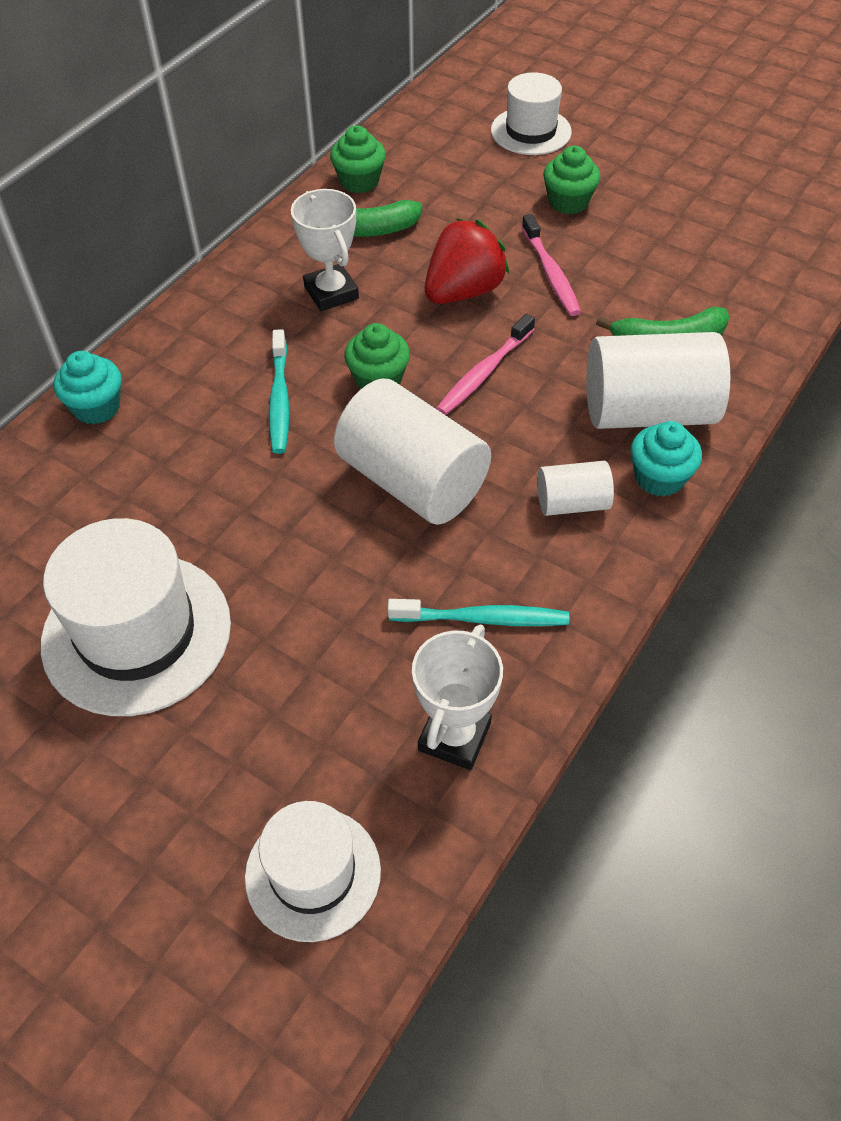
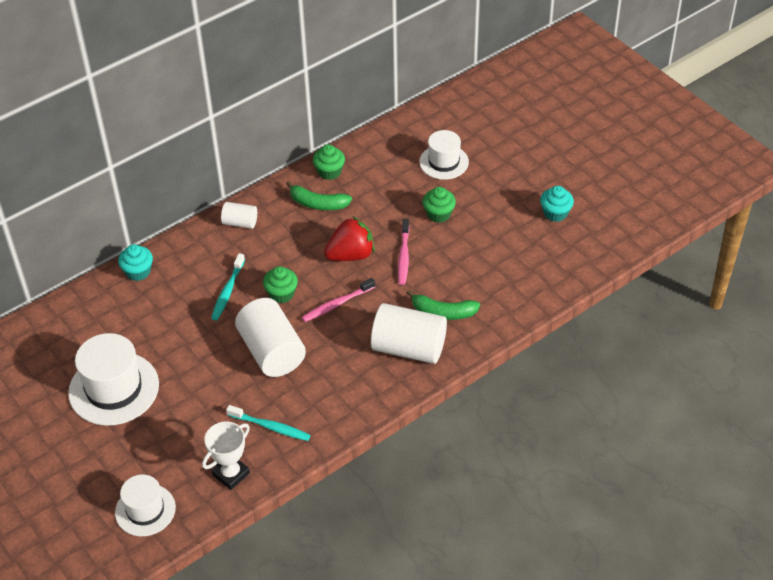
camera: 20 degrees right, 5 degrees down
white trophy [291,189,359,311] -> none
white cylinder [537,461,614,516] -> white cylinder moved to [221,202,257,229]
turquoise cupcake [631,421,702,497] -> turquoise cupcake moved to [540,186,574,222]

